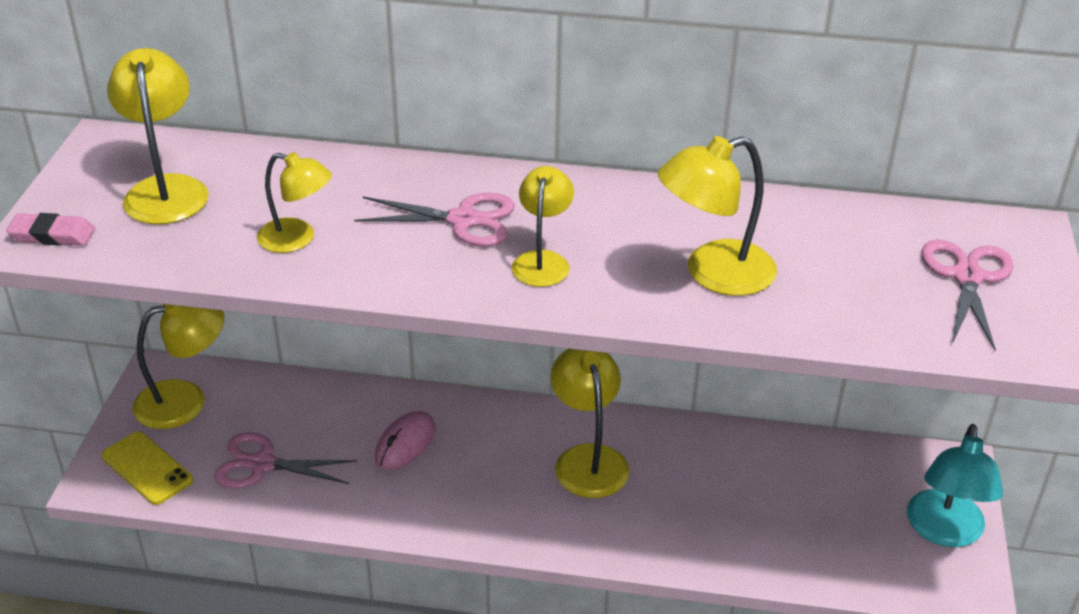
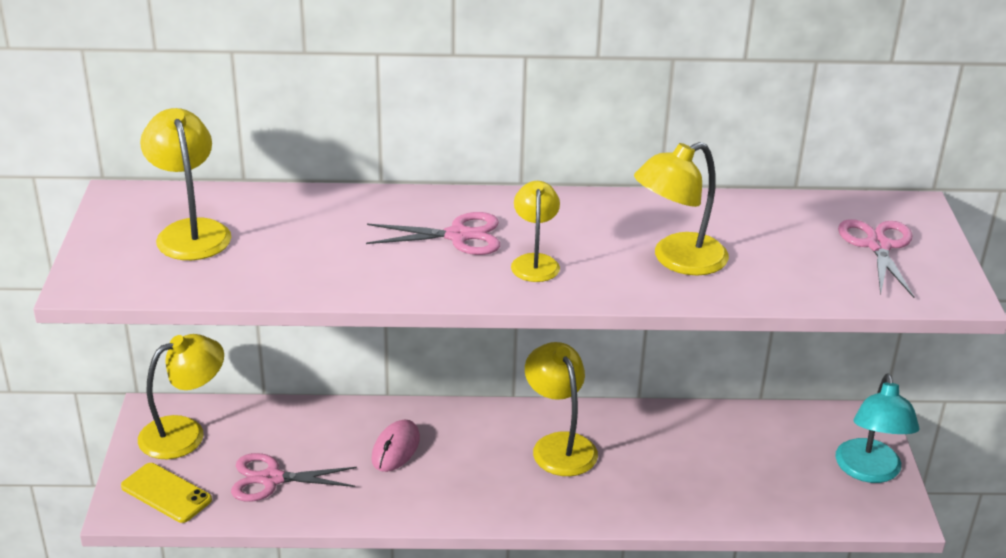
camera: 10 degrees left, 5 degrees down
pink eraser [6,213,95,246] -> none
yellow lamp [257,152,332,253] -> none

